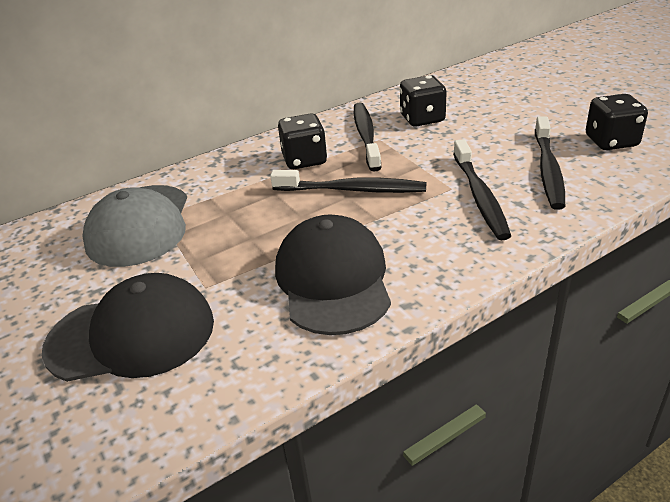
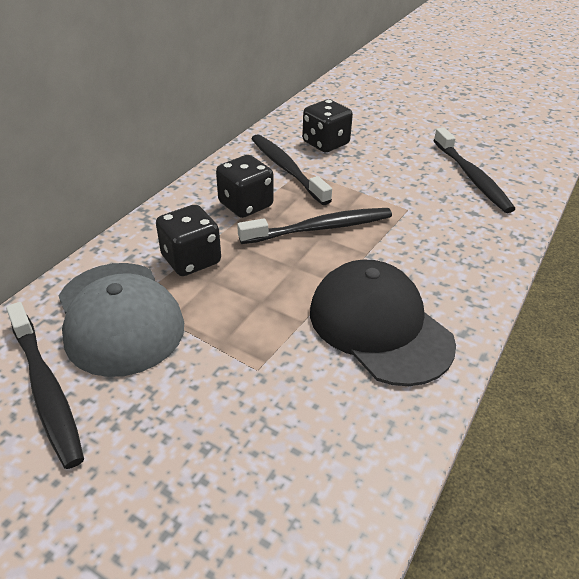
camera: 30 degrees left, 5 degrees up
black cap [42,273,214,382] -> none
black toothbrush [453,139,511,240] -> black toothbrush moved to [6,302,84,469]
black dice [586,94,648,150] -> black dice moved to [156,205,221,276]

